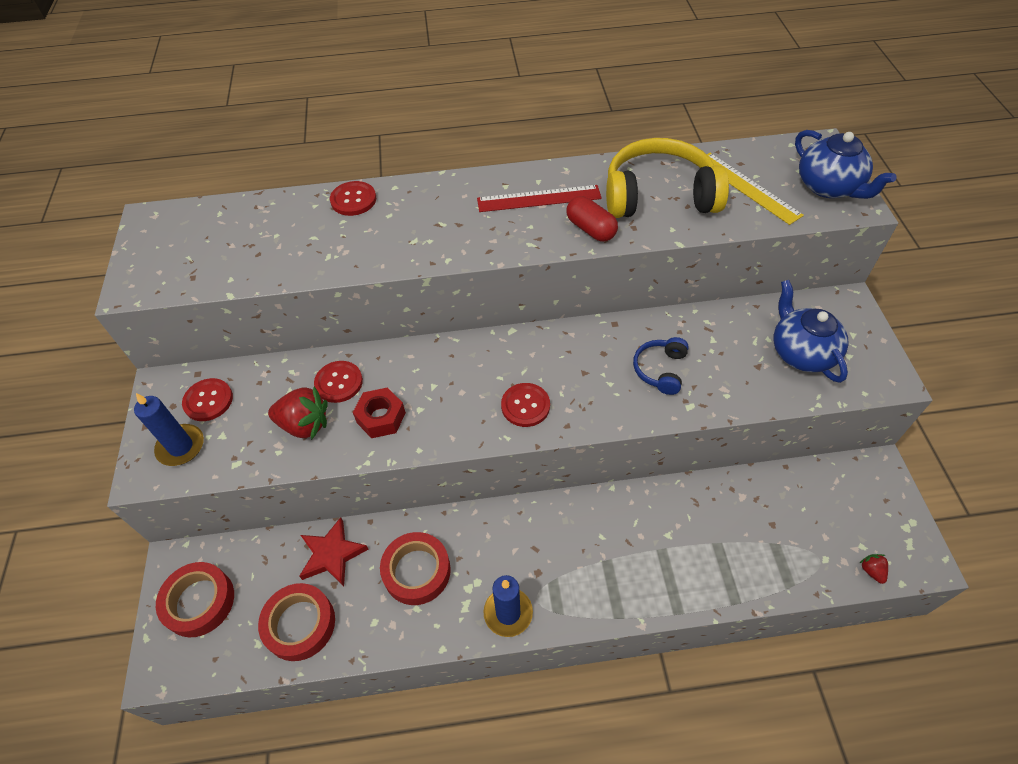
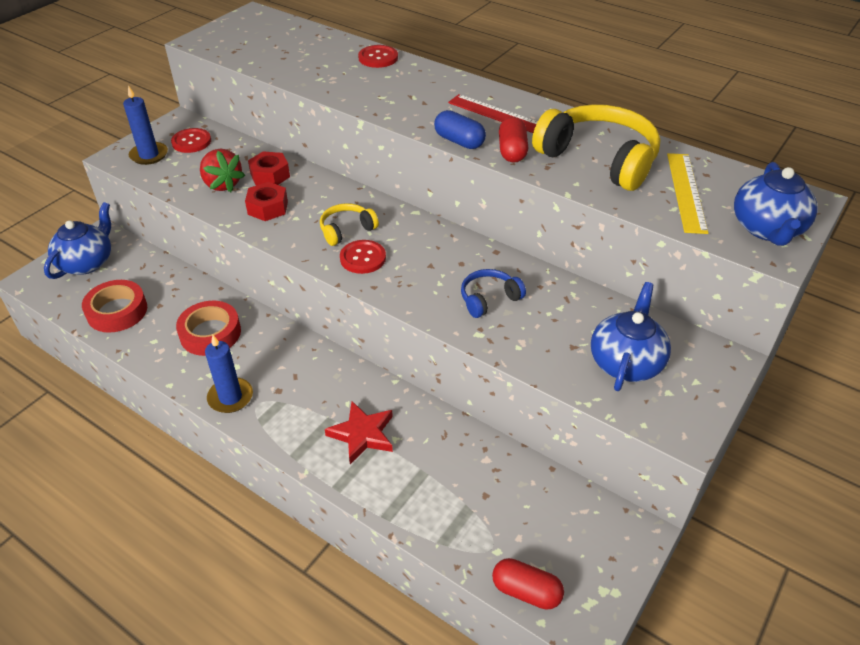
camera: 40 degrees right, 10 degrees down
red tape [156,562,234,637] -> blue teapot [44,202,111,279]
red star [299,517,368,586] -> red star moved to [325,401,393,464]
red button [314,361,363,403] -> red nut [248,151,290,185]
red strawberry [860,554,888,584] -> red capsule [492,558,564,610]
none -> yellow headphones [320,203,379,246]
none -> blue capsule [434,110,486,149]

